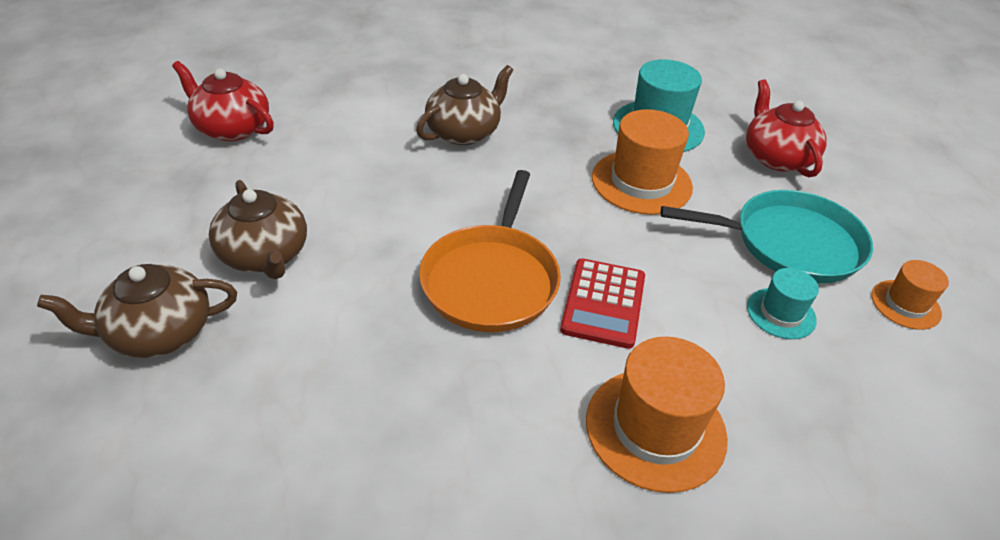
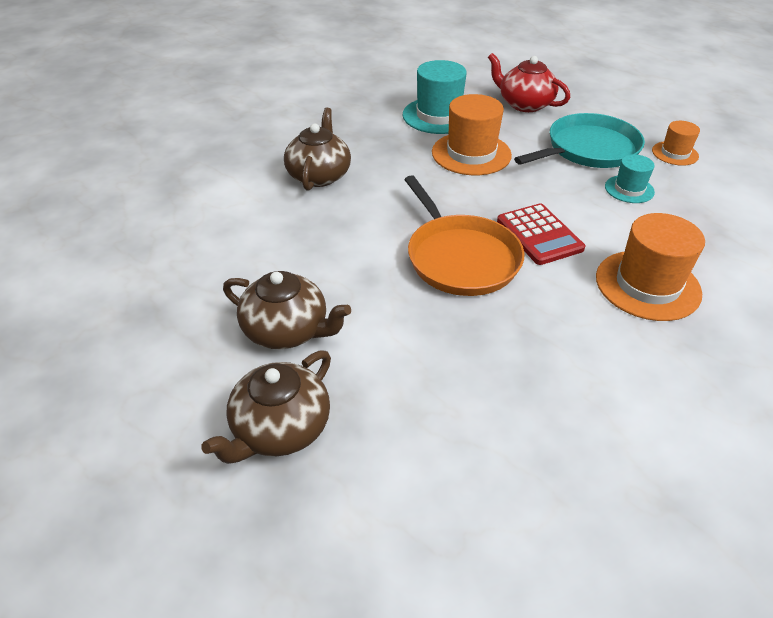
camera: 35 degrees left, 0 degrees up
red teapot [172,61,274,141] -> none

